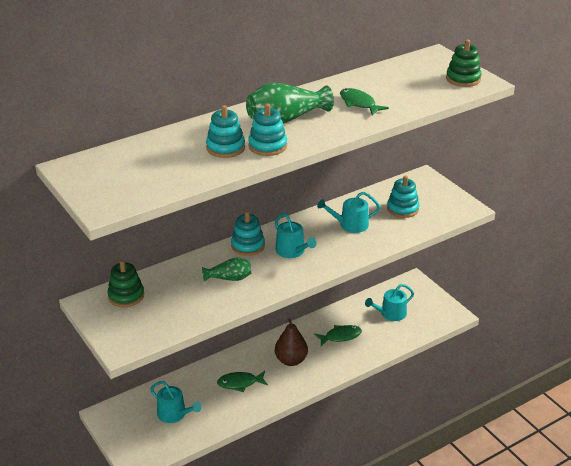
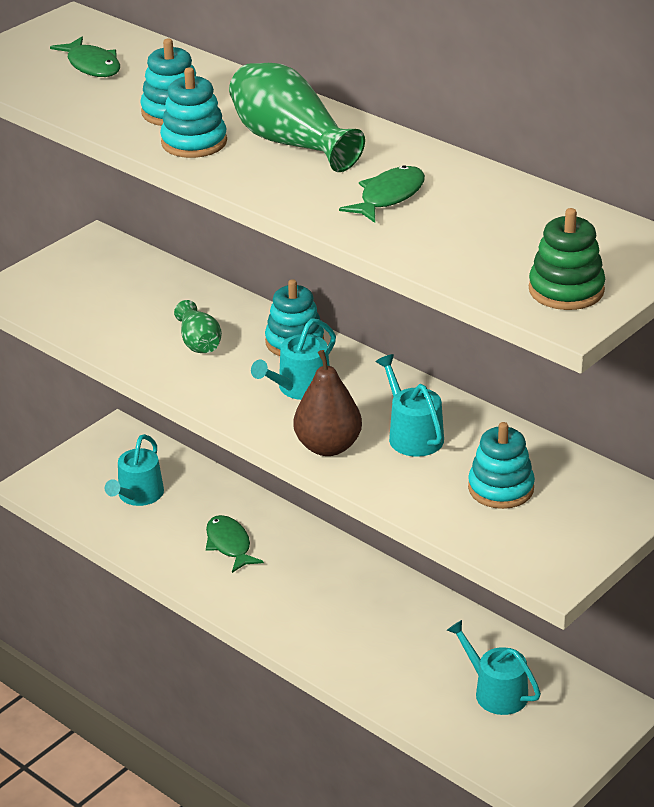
camera: 75 degrees right, 0 degrees up
green stacking toy [108,260,144,307] -> none
brown pear [275,318,308,366] -> brown pear moved to [293,350,362,456]
green fish [314,325,362,346] -> green fish moved to [50,37,120,77]

